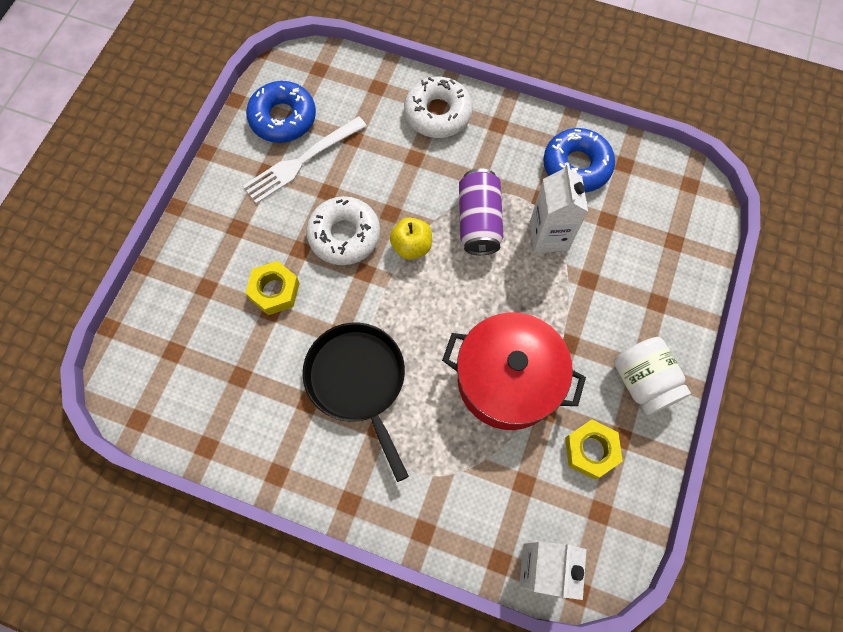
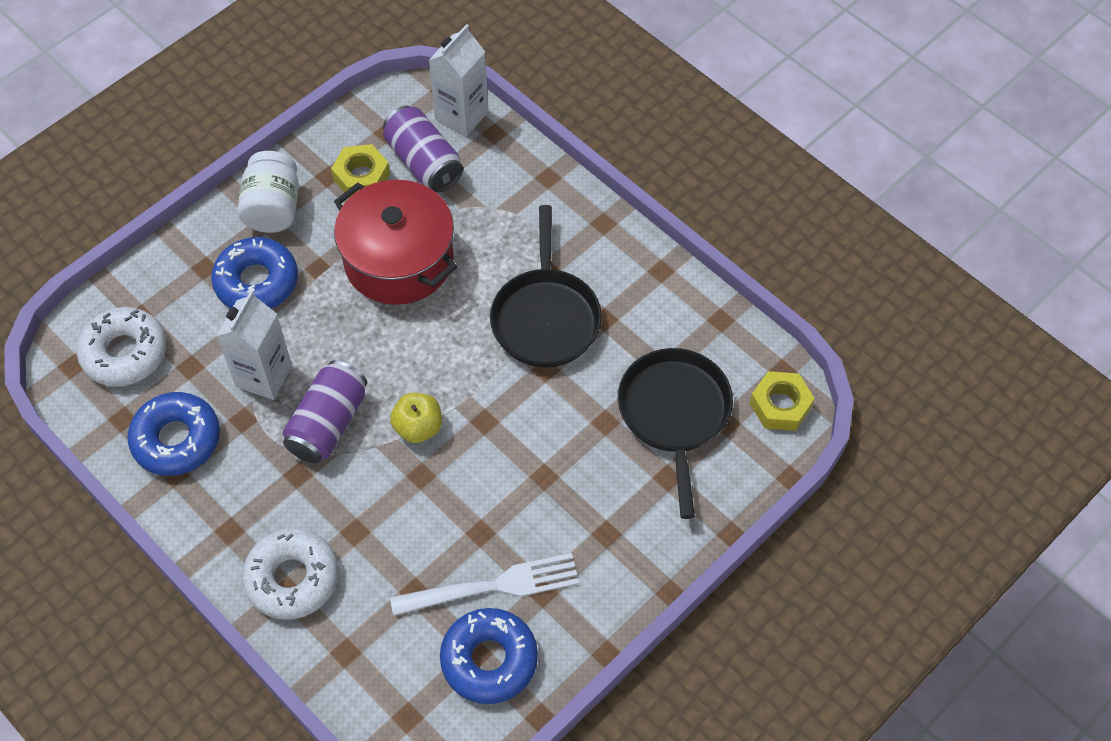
camera: 155 degrees left, 10 degrees down
yellow nut [245,261,300,315] -> yellow nut moved to [750,371,815,431]
white donut [306,196,380,265] -> white donut moved to [77,307,166,387]
none -> blue donut [211,237,298,309]
none -> purple can [383,106,463,192]
none -> black pan [618,348,733,519]

